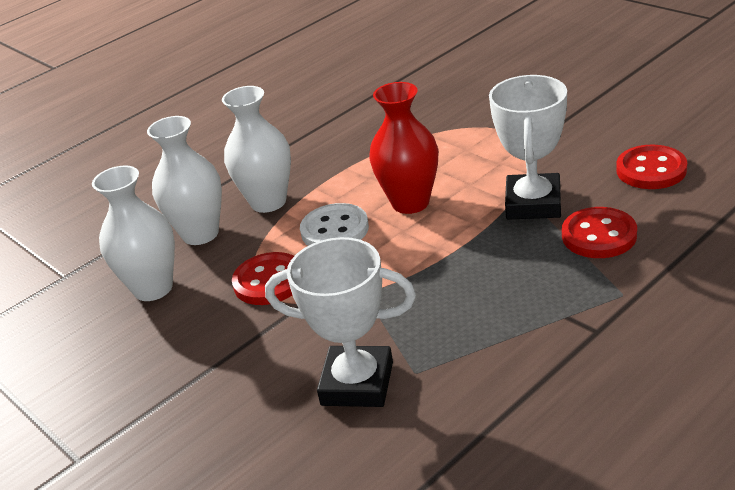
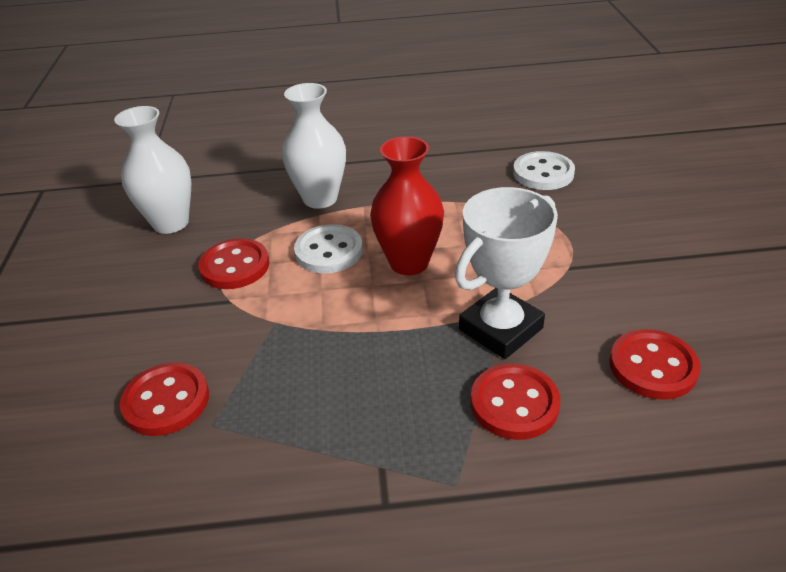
camera: 35 degrees right, 5 degrees up
white vase [147,116,222,245] -> none
white trophy [265,237,416,407] -> red button [120,363,209,436]
none -> white button [513,151,575,190]

